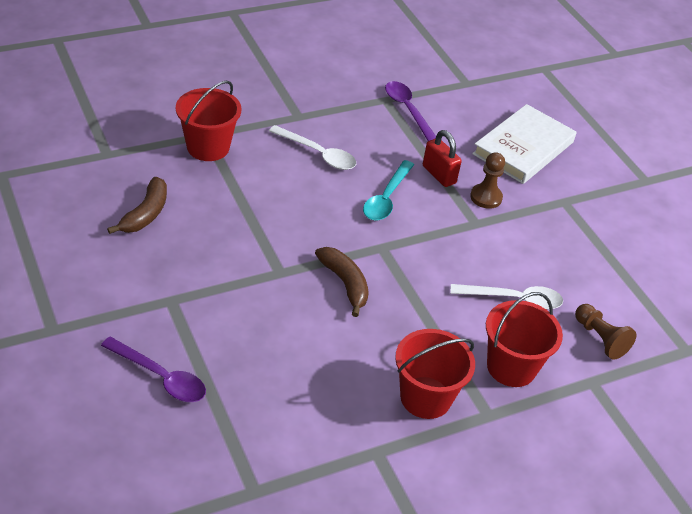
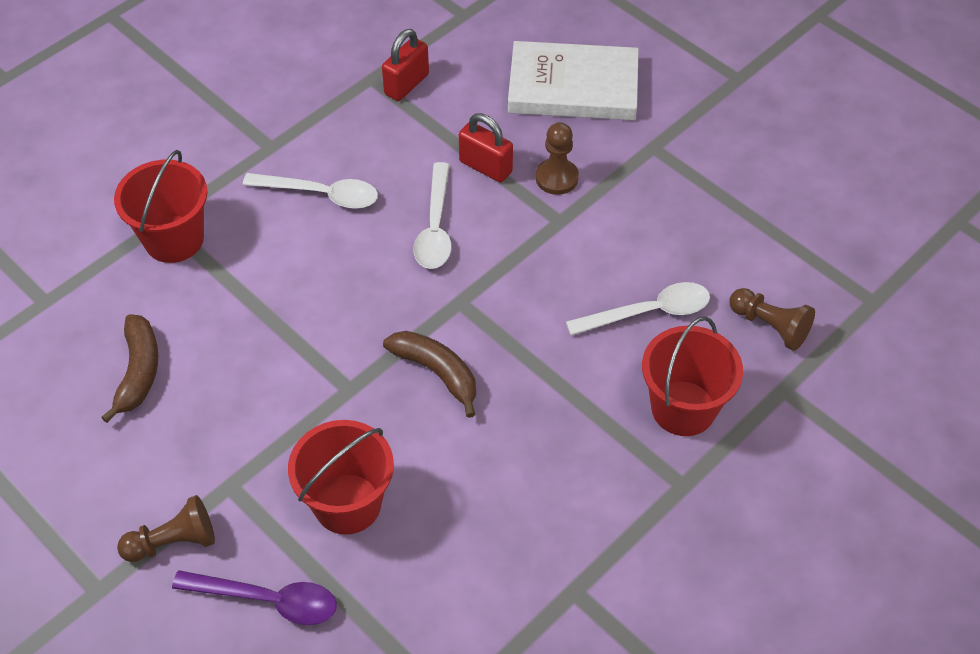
camera: 15 degrees left, 10 degrees up
turquoise spoon [363,160,414,221] -> white spoon [413,162,452,269]
purple spoon [385,81,436,141] -> red padlock [382,29,429,101]
red bucket [395,329,475,419] -> red bucket moved to [288,420,394,535]
white book [472,104,577,184] -> white book turned 75 degrees clockwise [508,41,639,120]
none -> brown pawn [117,495,215,562]

